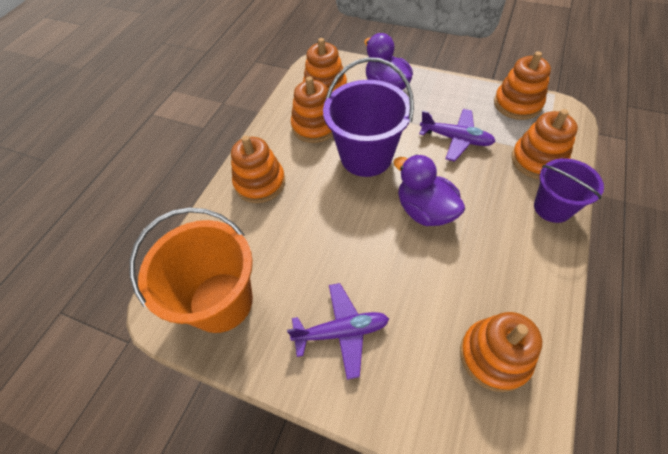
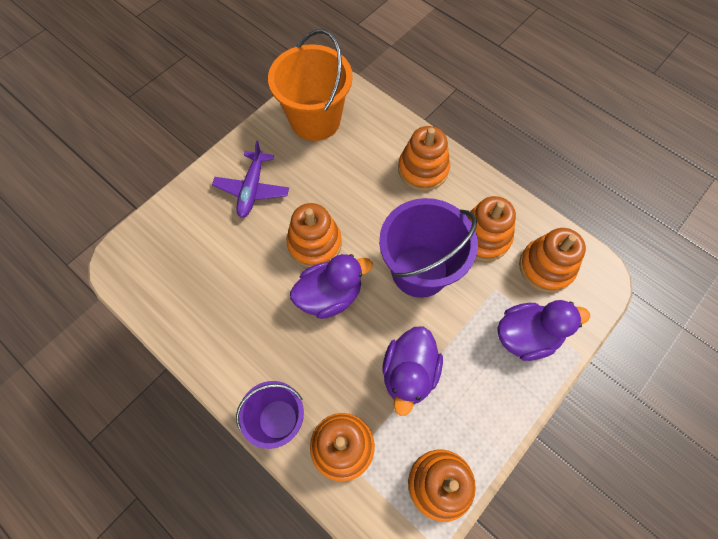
camera: 105 degrees right, 10 degrees up
purple plane [419,109,496,162] -> purple duck [382,326,443,416]
orange stacking toy [460,312,542,392] -> orange stacking toy moved to [287,203,342,267]

